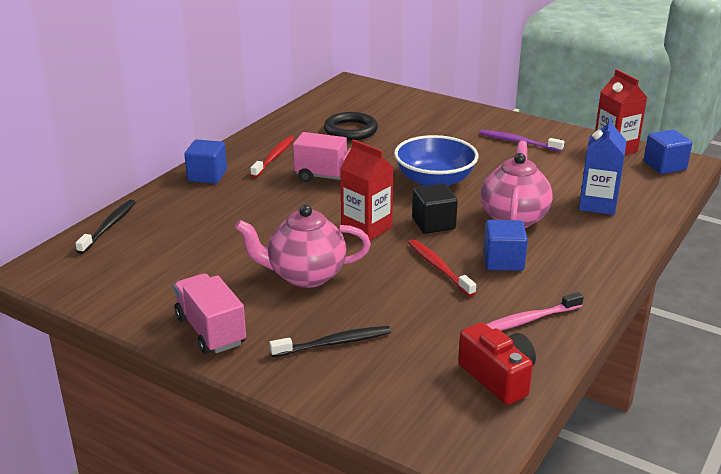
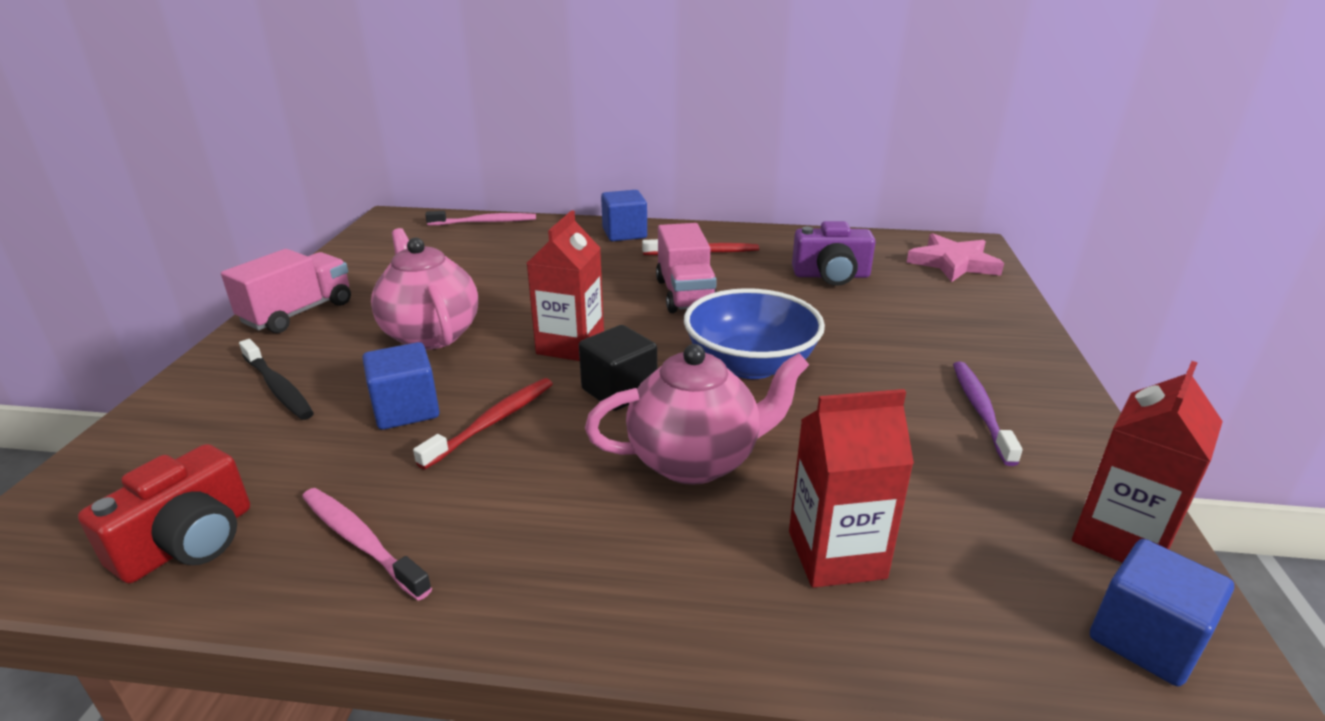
camera: 65 degrees right, 0 degrees up
black toothbrush [75,199,136,254] -> pink toothbrush [425,211,536,226]
black ring [324,112,378,141] -> purple camera [792,221,876,286]
blue cube [483,220,528,271] -> blue cube moved to [362,342,440,430]
blue carton [579,117,626,215] -> red carton [789,389,914,588]
none -> pink star [906,233,1004,282]

